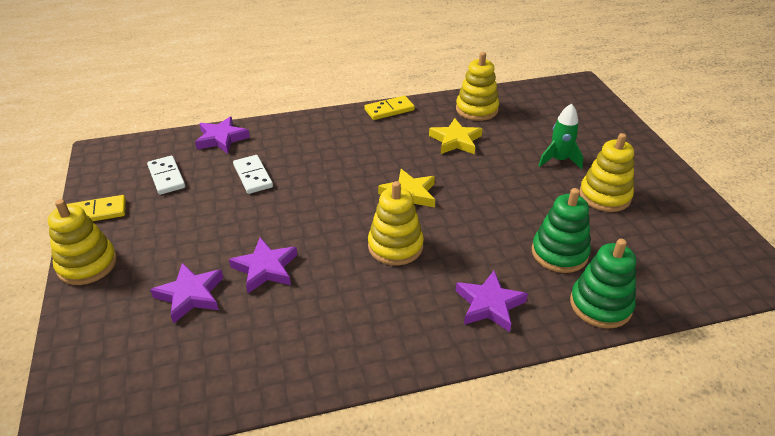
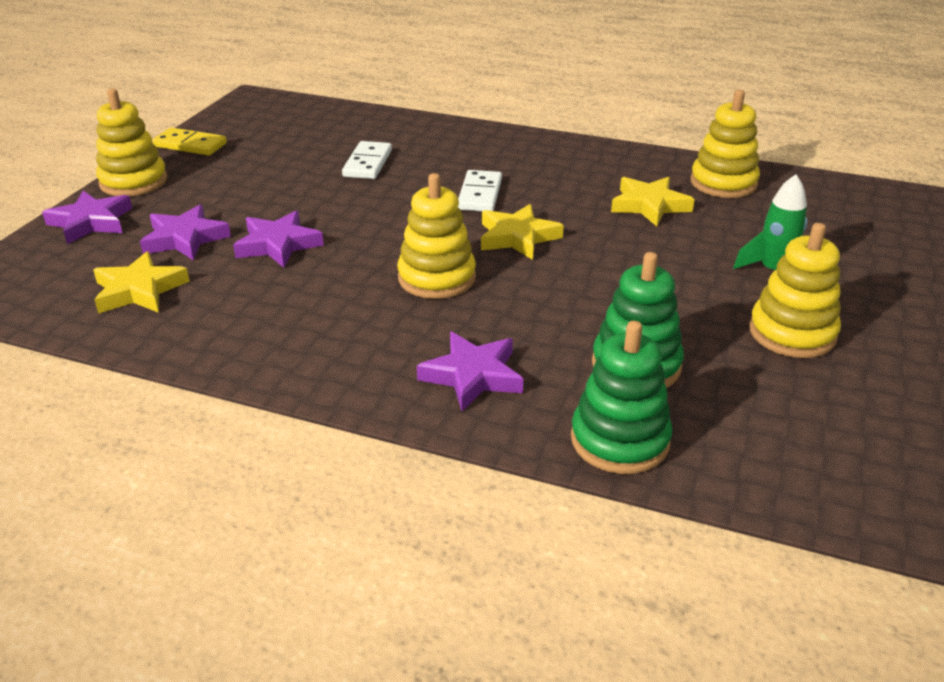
camera: 35 degrees right, 5 degrees down
white domino [147,156,185,195] -> white domino moved to [458,170,502,211]
purple star [195,116,250,154] -> purple star moved to [42,191,132,244]
yellow domino [364,96,415,120] -> none
none -> yellow star [93,251,190,314]

